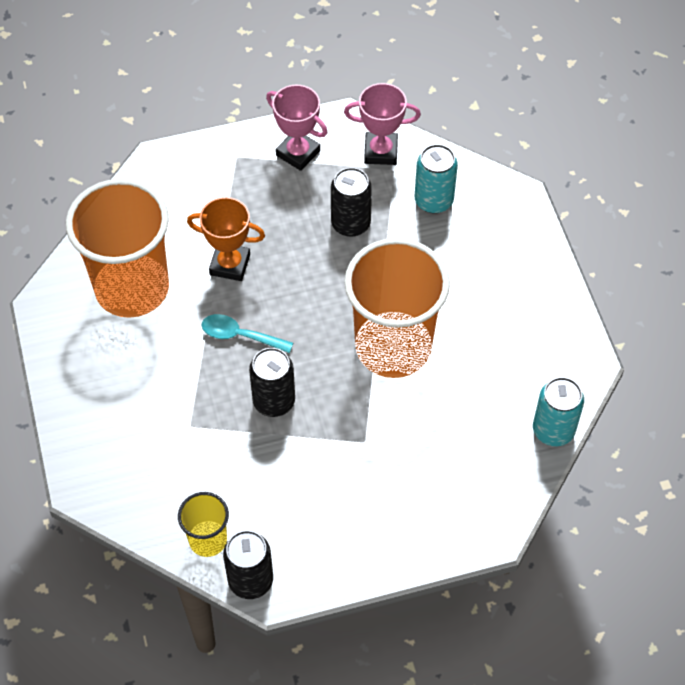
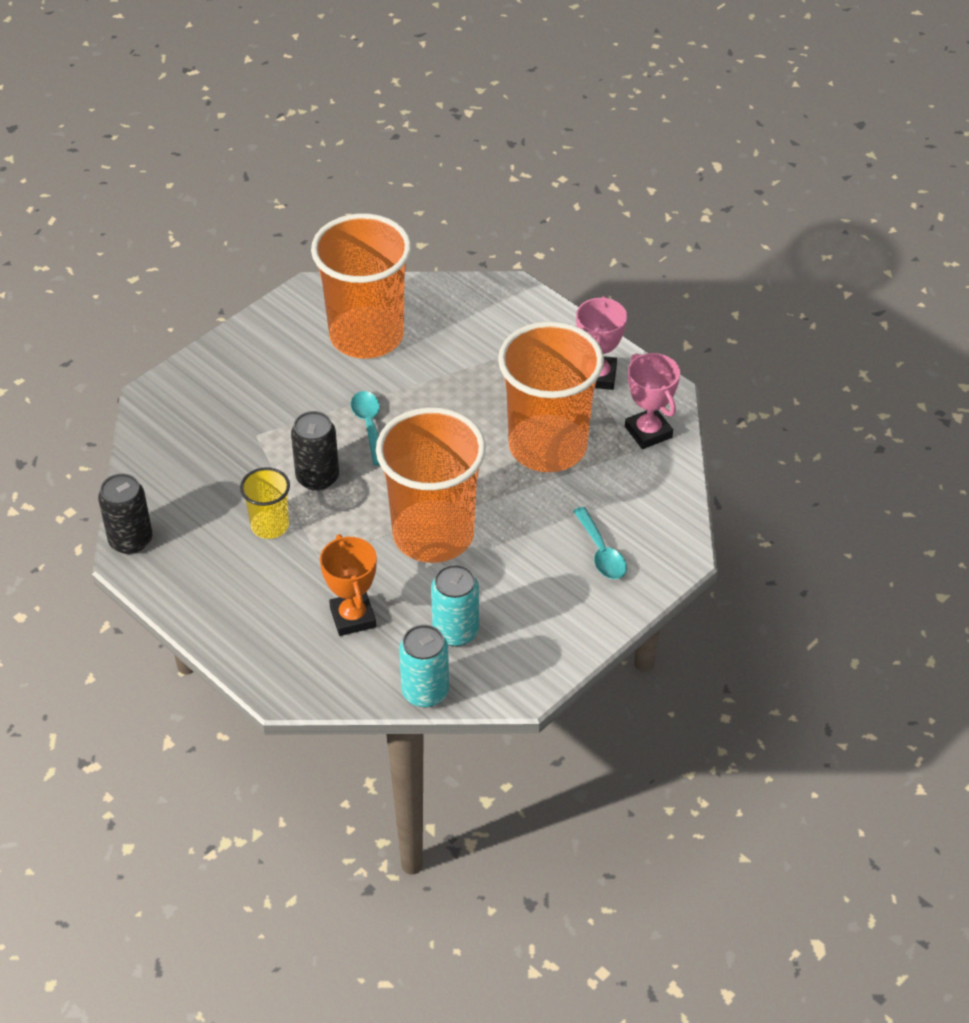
camera: 60 degrees right, 10 degrees down
yellow cup [178,492,229,557] -> yellow cup moved to [240,467,290,539]
orange trophy [187,197,265,281] -> orange trophy moved to [320,534,377,636]
black can [331,167,372,237] -> orange cup [498,321,604,472]
turquoise can [415,144,458,214] -> turquoise can moved to [431,564,479,646]
none -> turquoise spoon [573,507,627,579]

